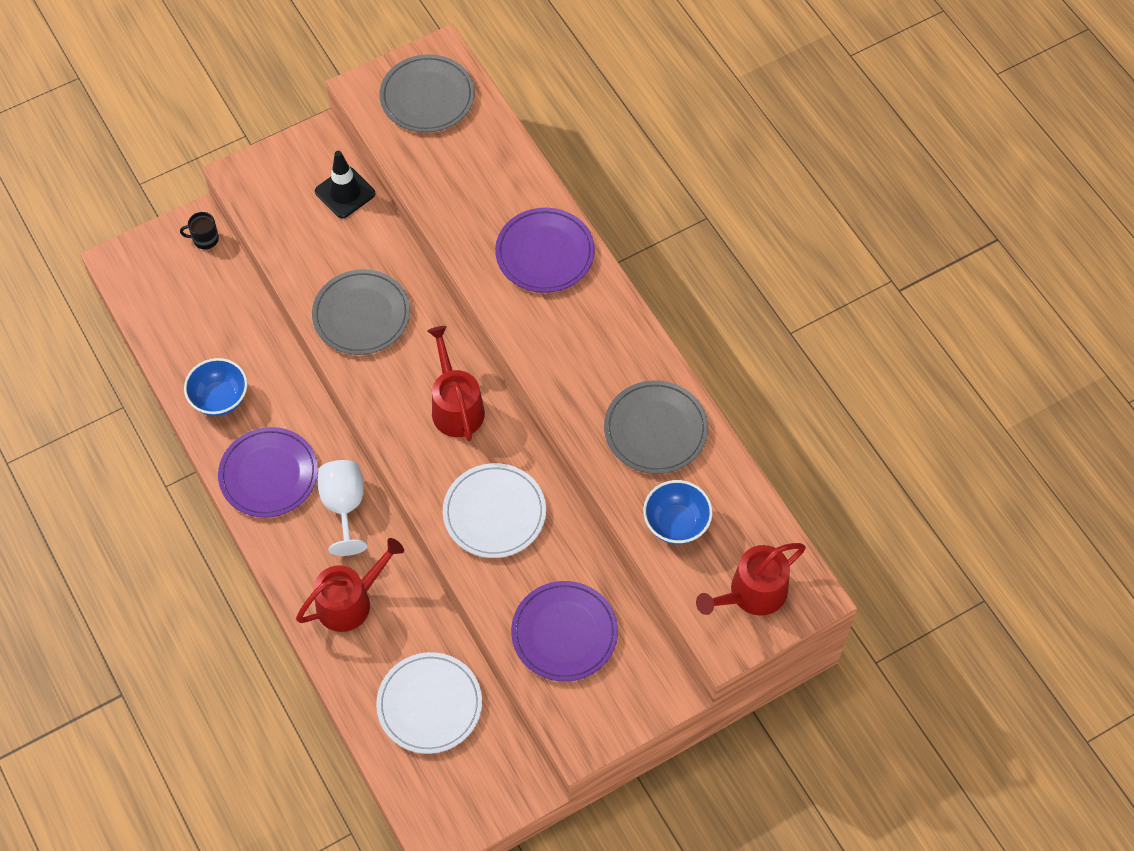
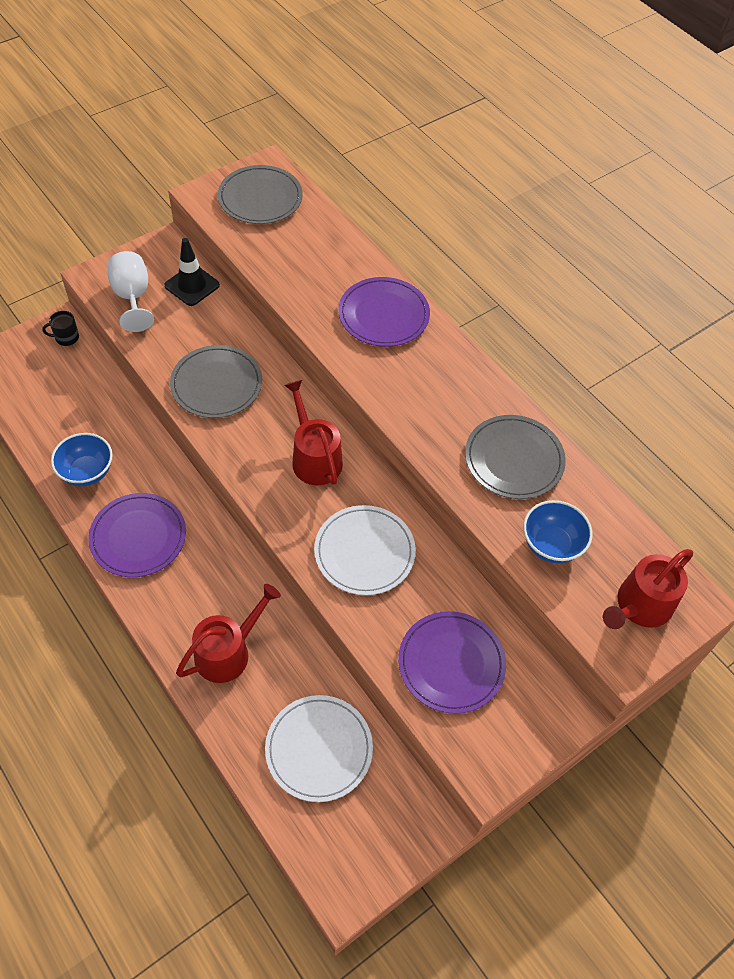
camera: 10 degrees left, 5 degrees down
white goblet [318,460,368,556] -> white goblet moved to [108,251,154,332]

